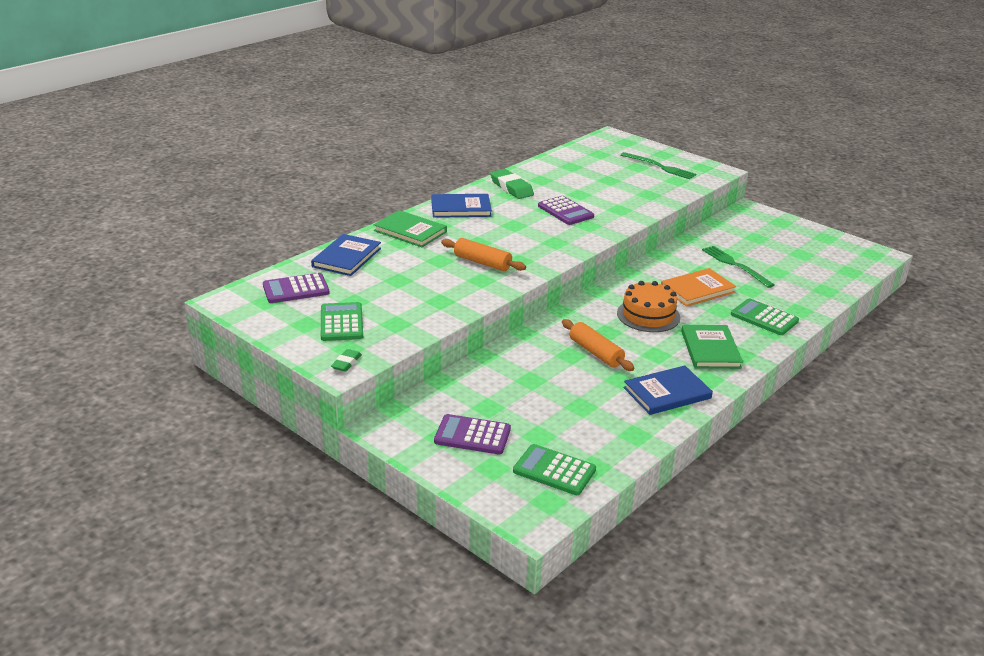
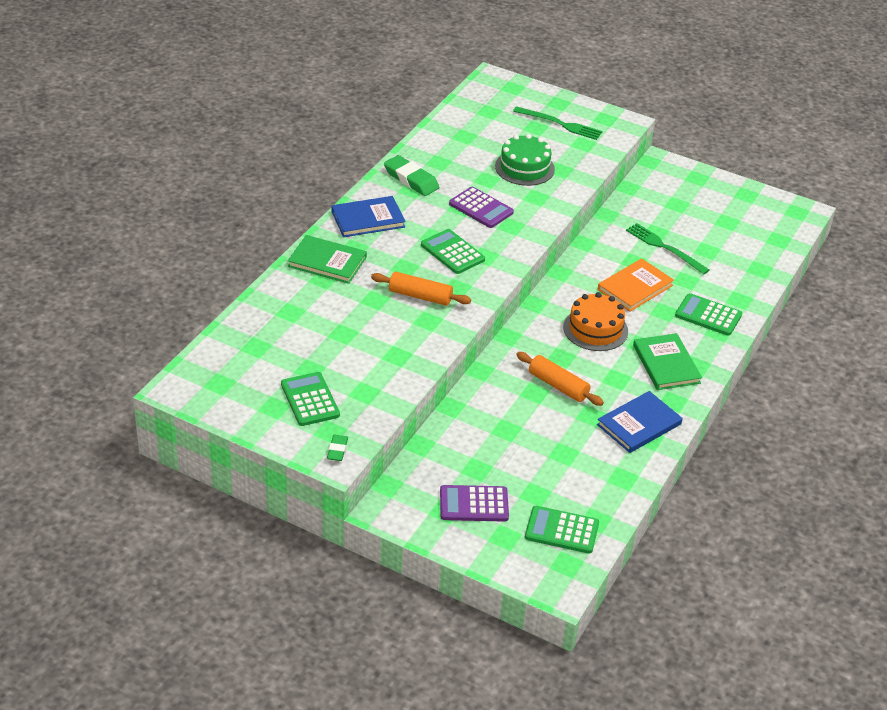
camera: 15 degrees left, 10 degrees up
purple calculator [263,273,330,303] -> none
blue book [311,234,381,276] -> none
none -> green calculator [421,229,485,274]
none -> green cake [495,134,555,186]

